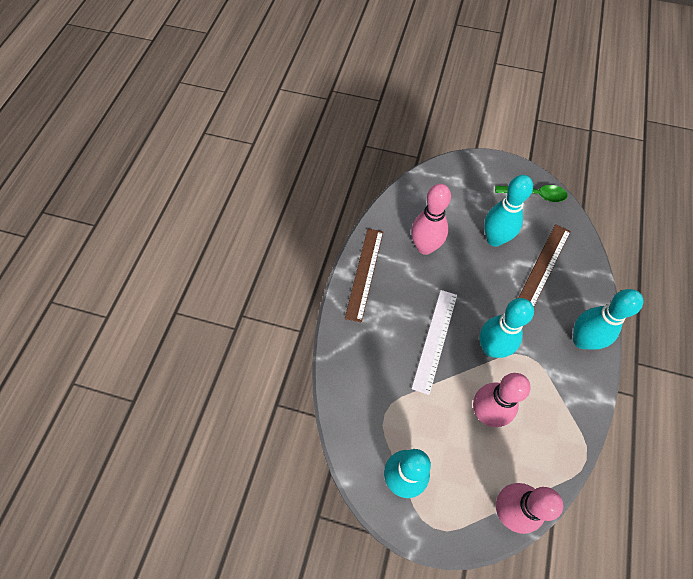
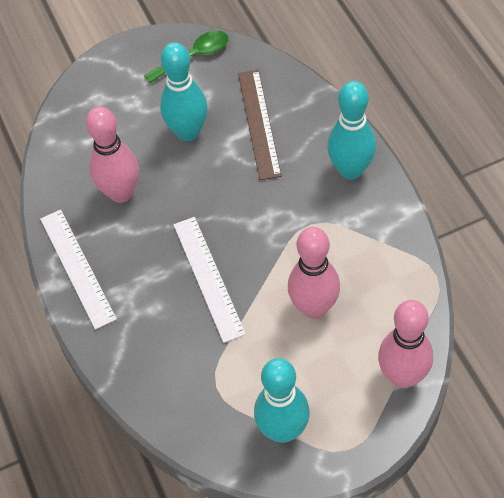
camera: 35 degrees left, 5 degrees down
brown ruler [345,229,383,323] -> white ruler [40,210,117,330]
turquoise bowling pin [479,298,534,358] -> none

